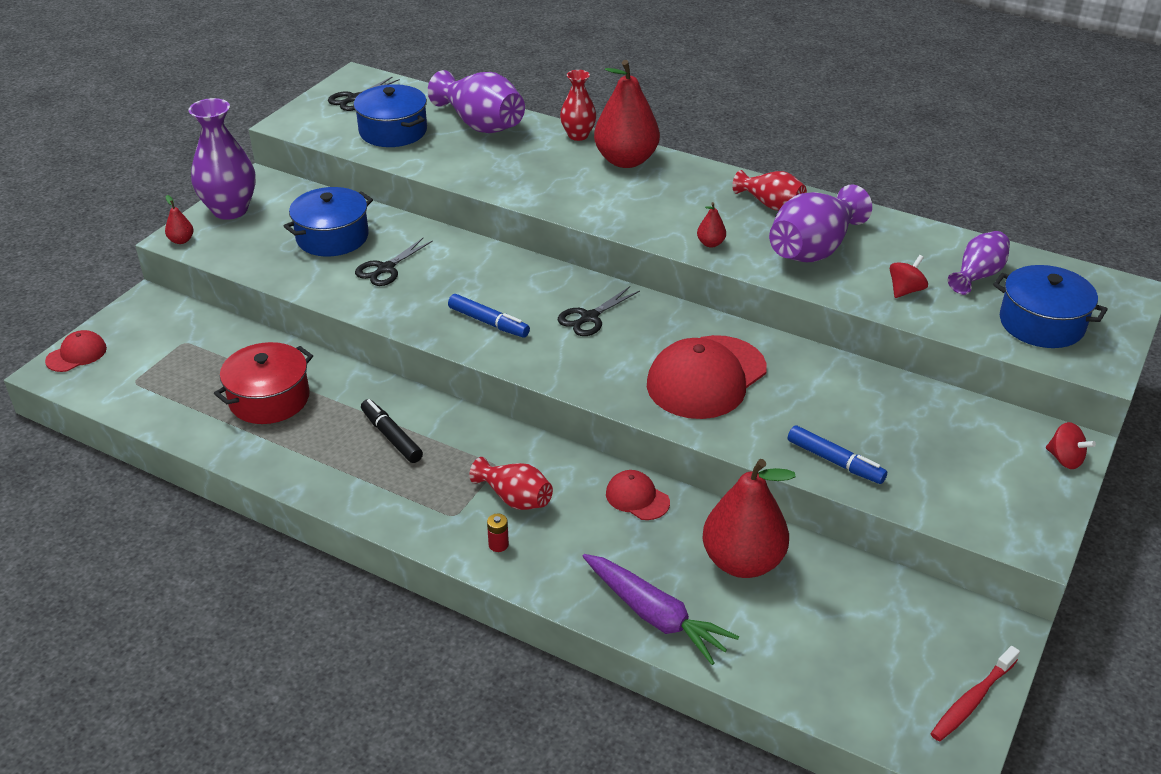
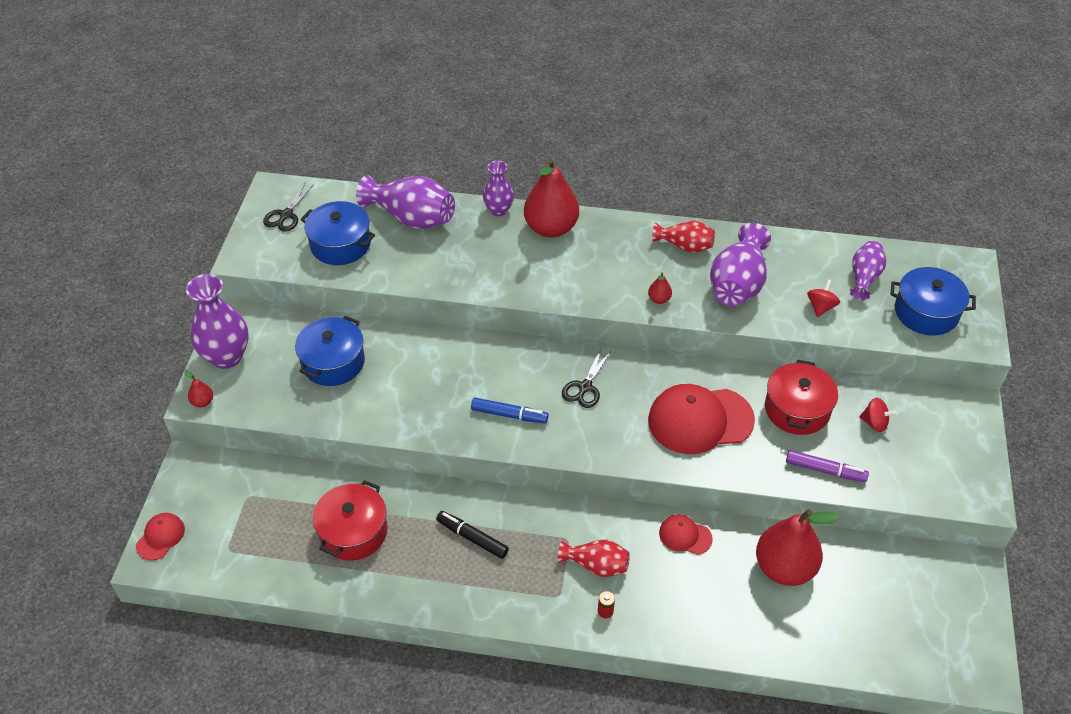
camera: 20 degrees left, 10 degrees up
black scissors [355,238,433,286] -> none
red vase [560,70,596,141] -> purple vase [483,160,514,216]
purple carrot [582,554,739,665] -> none
red cap [647,335,767,419] -> red cap turned 60 degrees clockwise [648,384,755,454]
blue marker [788,425,887,484] -> purple marker [786,450,869,482]
red toothbrush [930,646,1020,742] -> none
red spinning top [1046,422,1096,469] -> red spinning top moved to [859,398,898,432]
none -> red pot [765,360,838,435]

